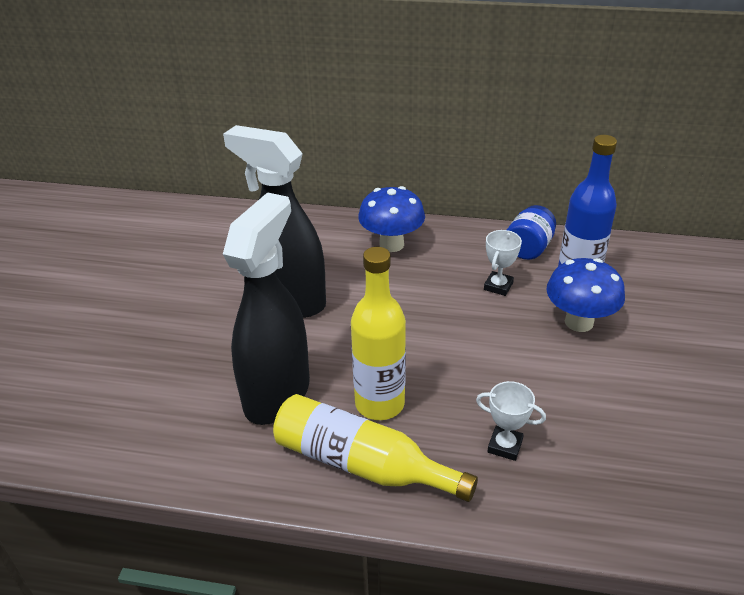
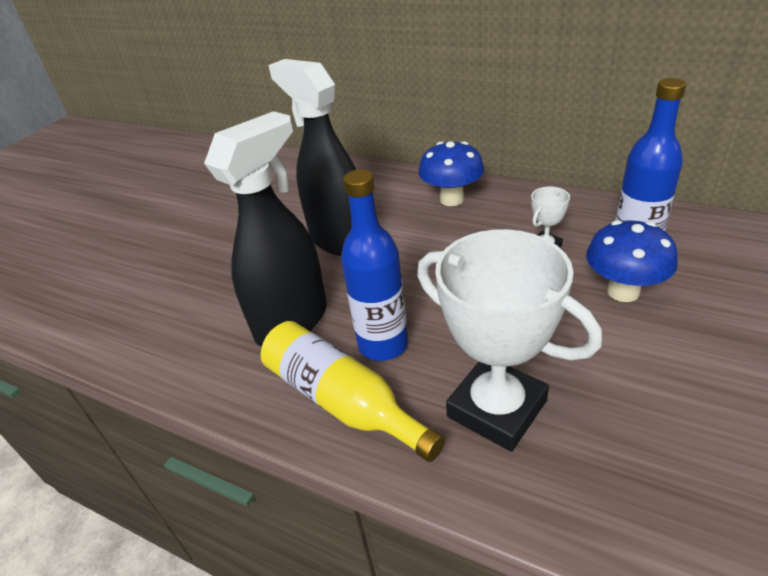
camera: 20 degrees right, 0 degrees up
yellow bottle [351,247,406,420] -> blue bottle [341,169,408,361]
white trophy [476,381,546,461] -> white trophy [417,229,602,452], size x2.29
blue jar [507,205,556,260] -> none

